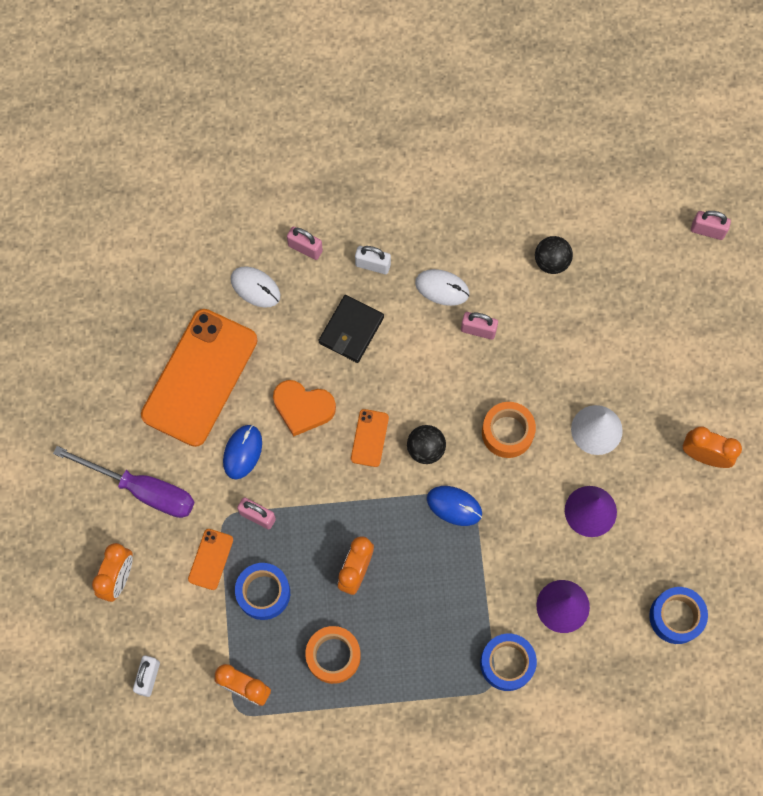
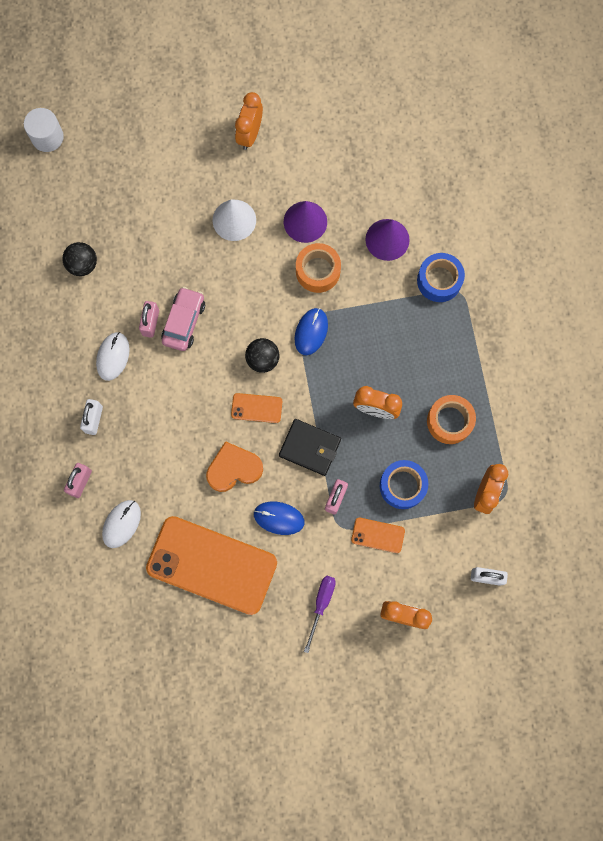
camera: 95 degrees left, 5 degrees up
purple screwdriver [53,446,195,518] -> purple screwdriver [304,576,336,653], size x0.57
orange heart [273,380,336,437] -> orange heart turned 120 degrees counterclockwise [206,441,263,492]
black wallet [318,295,384,363] -> black wallet moved to [279,419,341,476]
orange tape [482,402,536,458] -> orange tape moved to [296,243,341,293]
blue tape [649,587,708,644] -> none
pink padlock [691,211,731,240] -> white cylinder [24,108,64,152]
none -> pink car [161,287,205,351]

